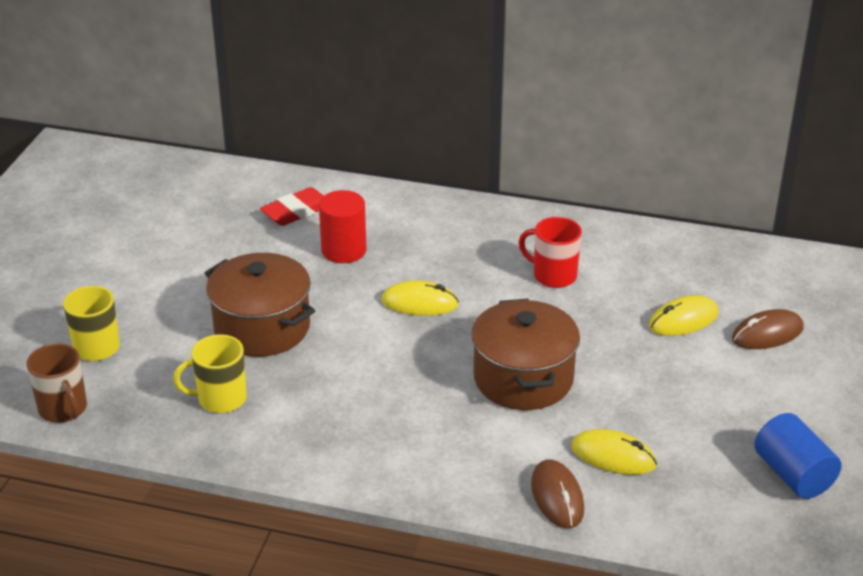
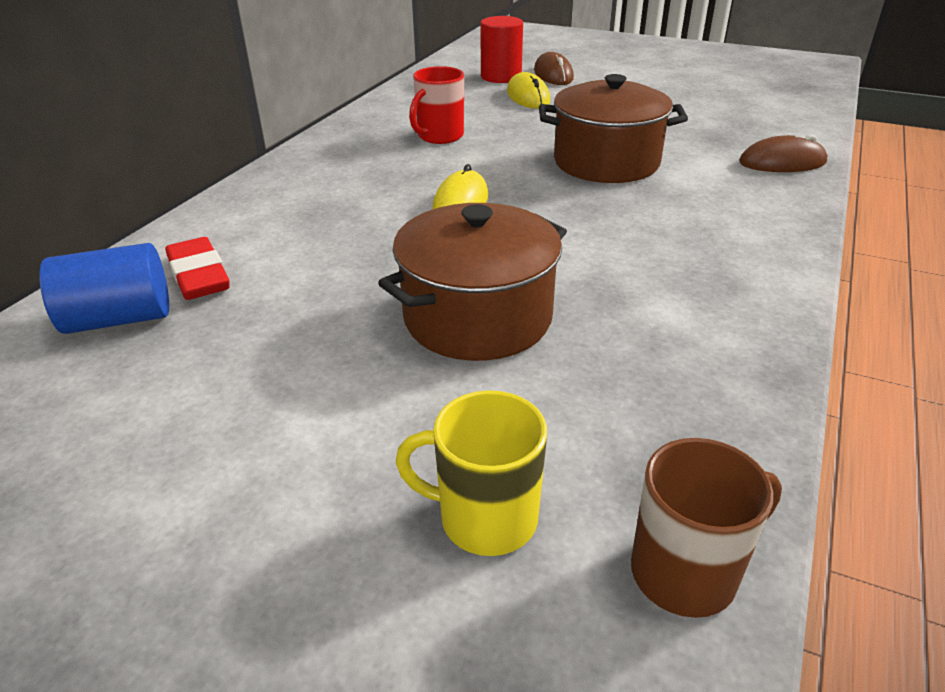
camera: 80 degrees left, 0 degrees up
yellow mug [173,334,247,413] -> none
red cylinder [319,190,367,263] -> red cylinder moved to [481,16,523,83]
yellow mouse [571,429,657,475] -> none
blue cylinder [754,413,842,499] -> blue cylinder moved to [39,243,169,334]

